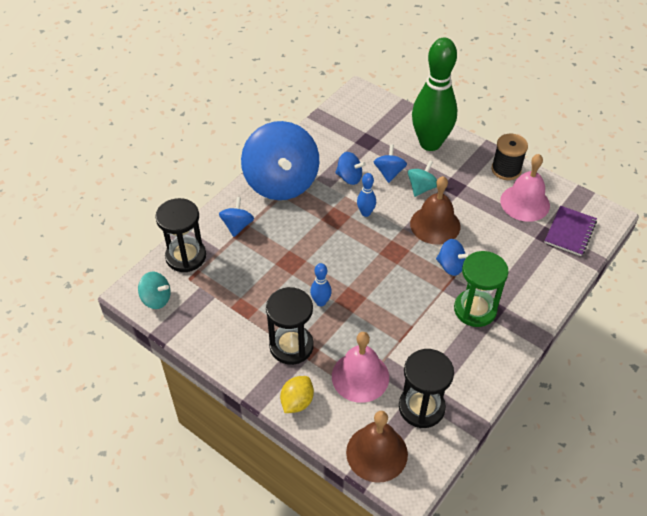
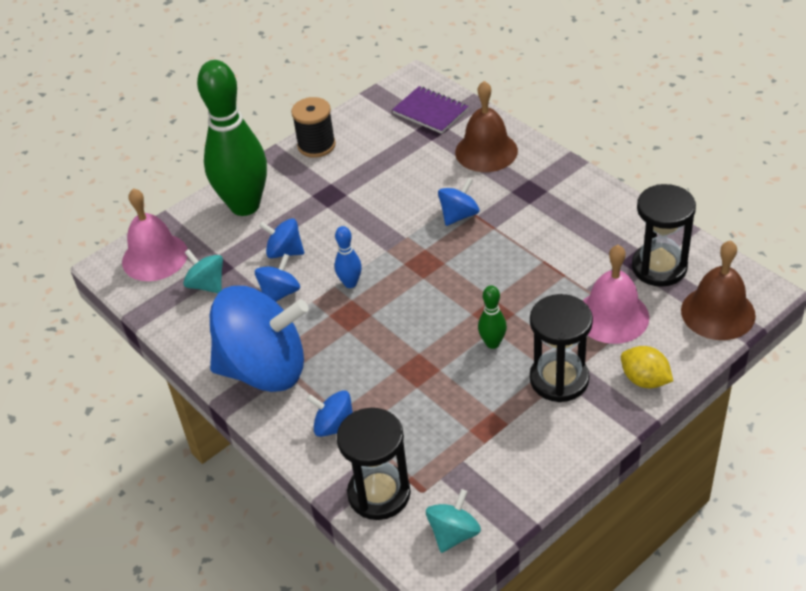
camera: 75 degrees left, 5 degrees down
blue bowling pin [310,263,332,306] -> green bowling pin [478,285,507,349]
turquoise spinning top [408,160,437,197] -> turquoise spinning top moved to [183,249,223,293]
brown bell [410,176,460,245] -> brown bell moved to [455,81,518,172]
green hourglass [454,251,509,327] -> none
pink bell [500,154,550,222] -> pink bell moved to [122,188,188,281]

